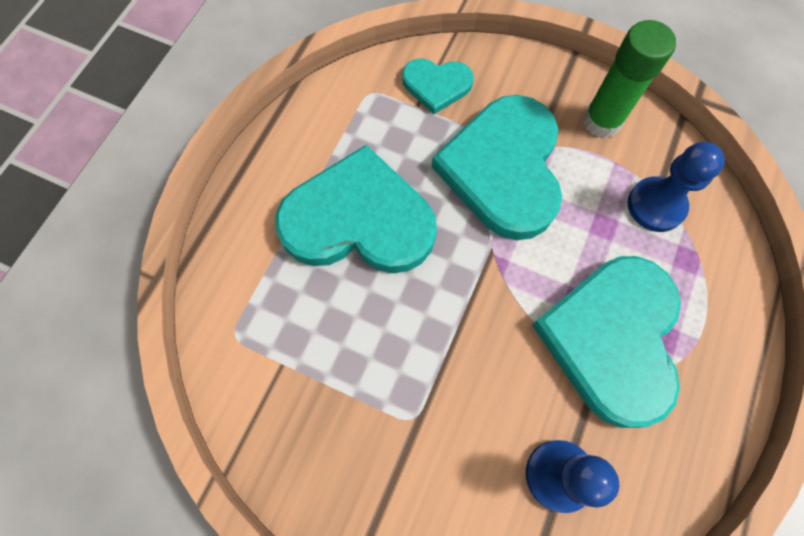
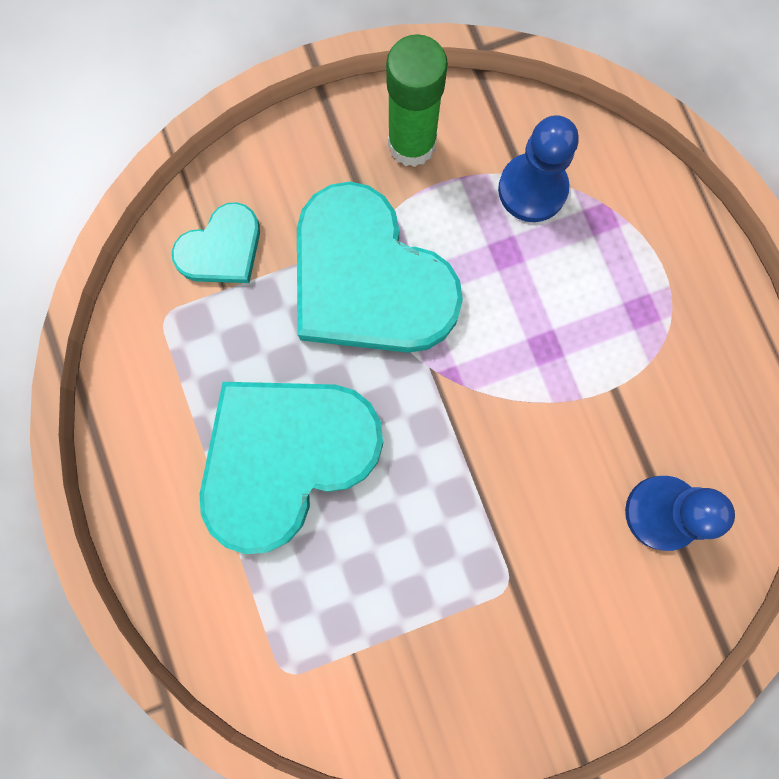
camera: 45 degrees left, 10 degrees up
turquoise heart [532,256,681,428] -> none

